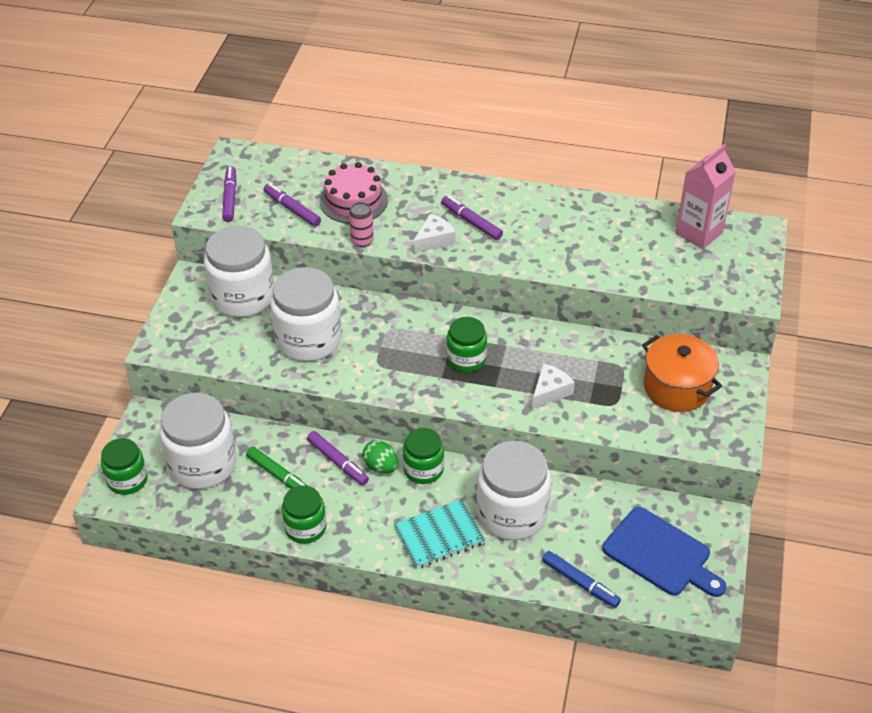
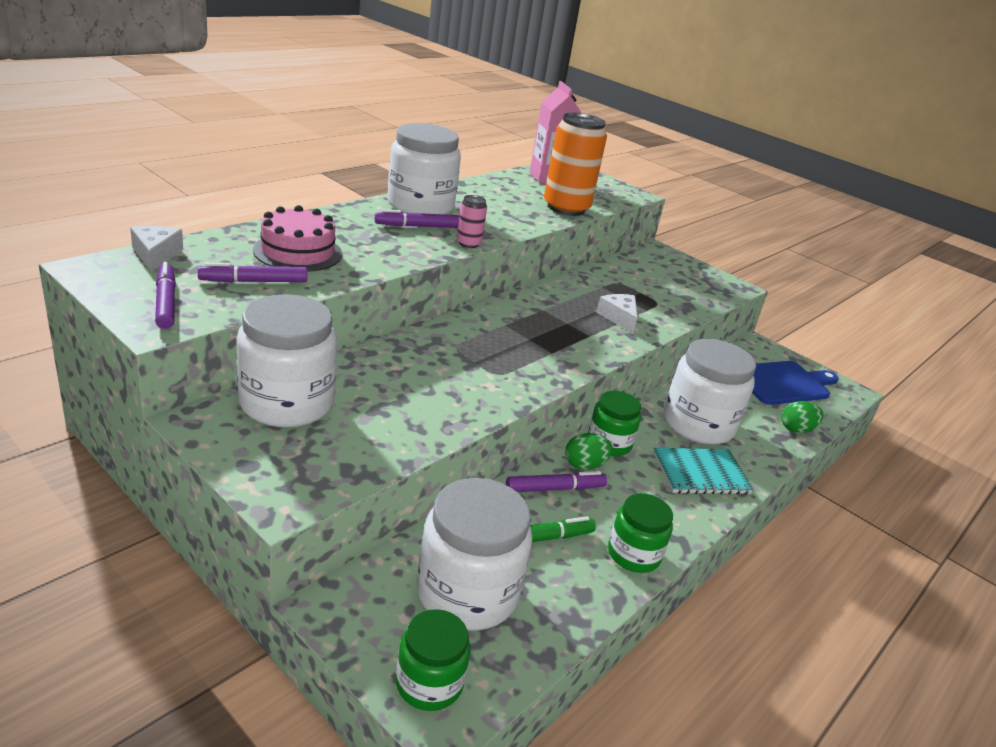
camera: 65 degrees left, 15 degrees down
purple marker [222,166,237,222] -> purple marker turned 45 degrees clockwise [155,262,176,329]
white jar [270,267,342,361] -> white jar moved to [387,123,461,215]
pink can [349,202,374,247] -> pink can moved to [457,195,487,248]
turquoise notebook [394,499,485,569] -> turquoise notebook turned 75 degrees clockwise [653,448,754,494]
white cheese [413,214,456,253] -> white cheese moved to [130,226,183,272]
green jar [447,317,487,372] -> none
blue marker [542,551,621,608] -> green egg [782,401,823,433]
orange pot [642,334,722,412] -> none
none -> orange can [544,112,607,216]

